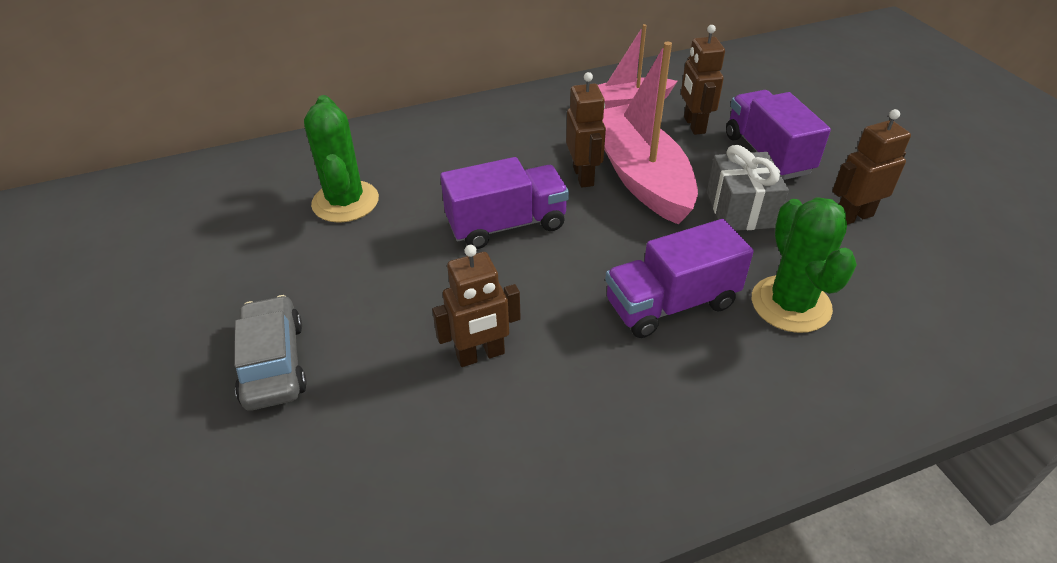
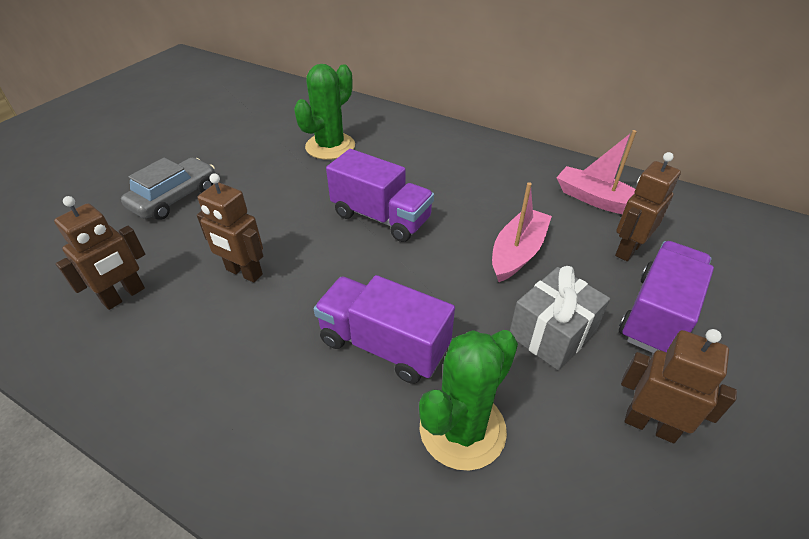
camera: 50 degrees right, 0 degrees up
brown robot [566,72,606,188] -> brown robot moved to [54,196,145,310]
pink boat [602,42,698,225] -> pink boat [492,182,552,282], size x0.61

